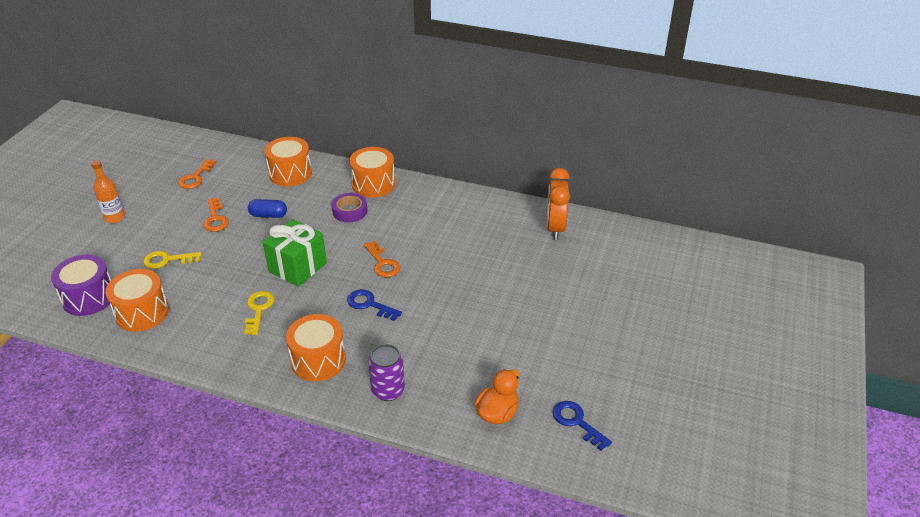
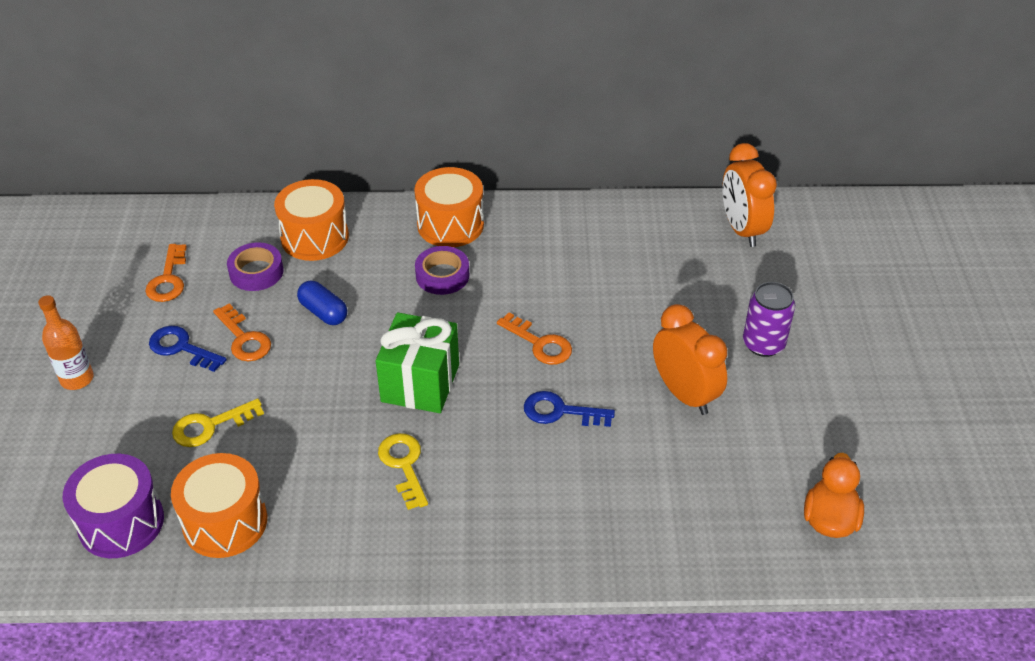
camera: 20 degrees left, 5 degrees up
blue capsule [248,199,287,218] -> blue capsule turned 60 degrees clockwise [297,281,347,325]
orange drum [286,314,346,381] -> none
purple can [368,344,405,401] -> purple can moved to [743,282,795,357]
blue key [553,401,612,451] -> blue key moved to [149,326,227,372]
none -> purple tape [227,242,284,291]
none -> orange clock [653,304,727,415]

